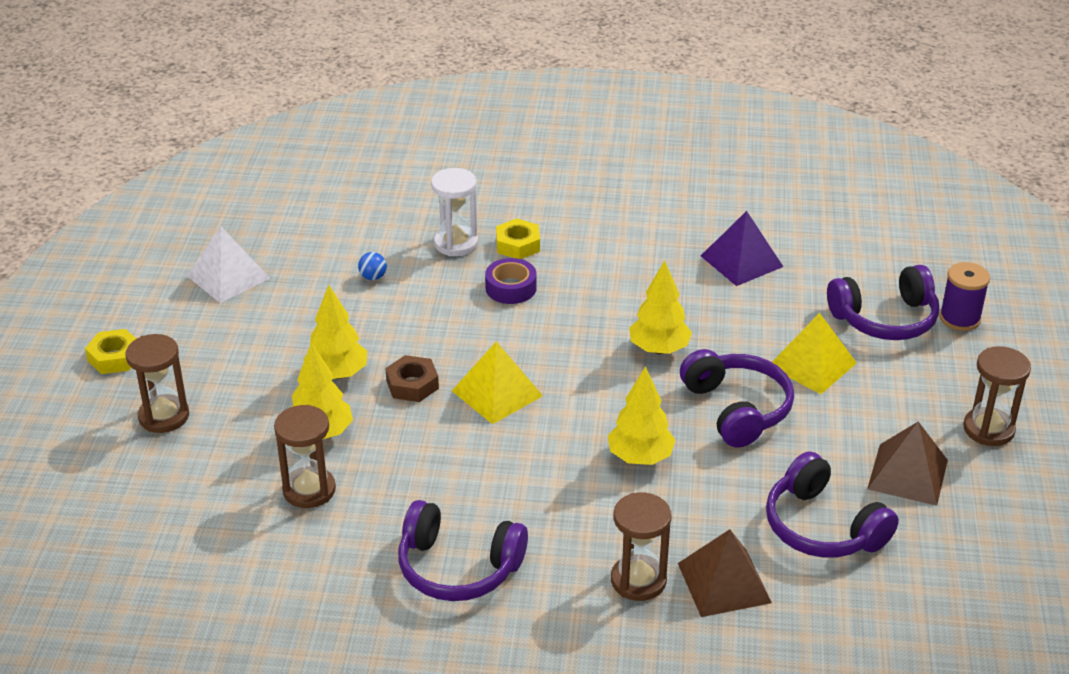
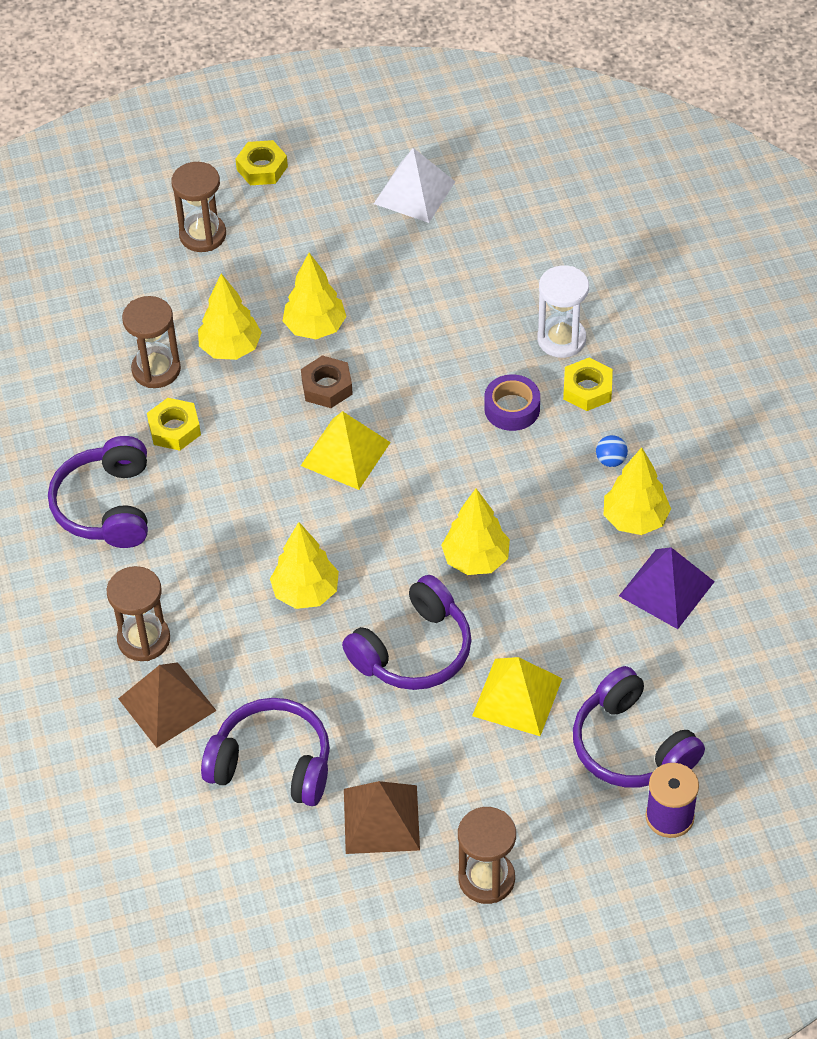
camera: 70 degrees right, 15 degrees up
blue ball [358,252,387,280] -> blue ball moved to [596,435,628,467]
purple headphones [766,451,899,558] -> purple headphones turned 75 degrees clockwise [201,698,330,806]
none -> yellow nut [147,398,201,451]
none -> yellow tree [604,447,671,535]

